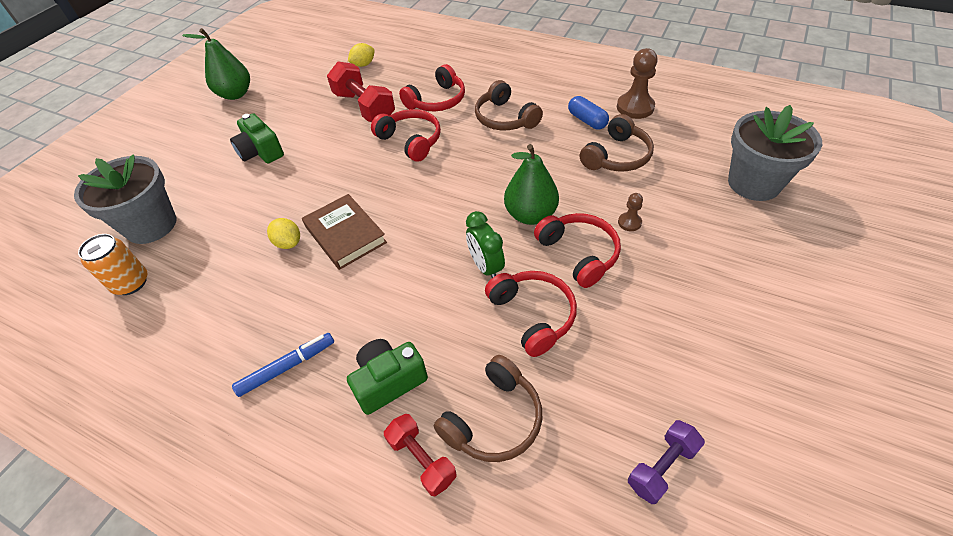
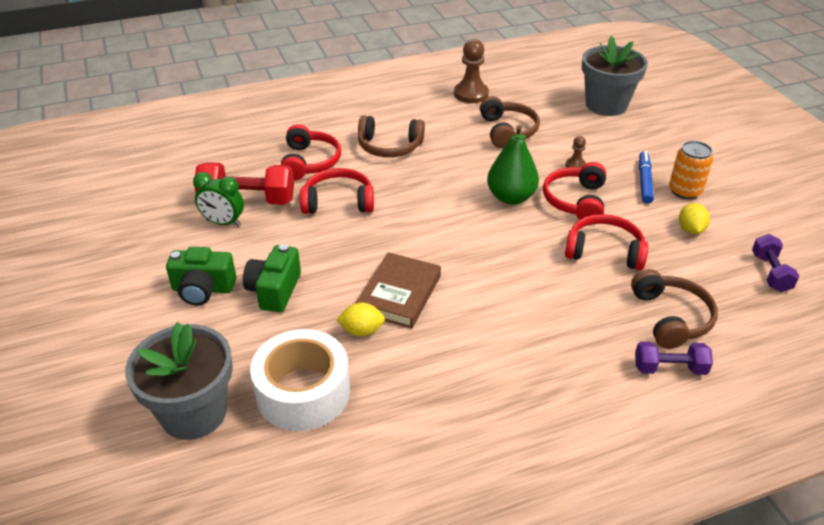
camera: 50 degrees left, 10 degrees down
orange can [78,234,147,295] -> orange can moved to [669,141,713,199]
green pear [182,28,250,100] -> none
blue marker [232,333,334,397] -> blue marker moved to [639,151,654,204]
brown book [302,194,387,270] -> brown book turned 75 degrees counterclockwise [356,252,441,329]
green camera [347,339,428,415] -> green camera moved to [243,244,301,312]
yellow lemon [348,43,375,67] -> yellow lemon moved to [679,203,710,234]
red dumbbell [384,414,457,496] -> purple dumbbell [635,342,713,375]
green clock [466,211,505,278] -> green clock moved to [193,172,244,227]
red headphones [534,213,621,288] -> red headphones turned 90 degrees counterclockwise [543,162,606,220]
blue capsule [568,96,609,129] -> none
none -> white tape [250,329,350,431]

